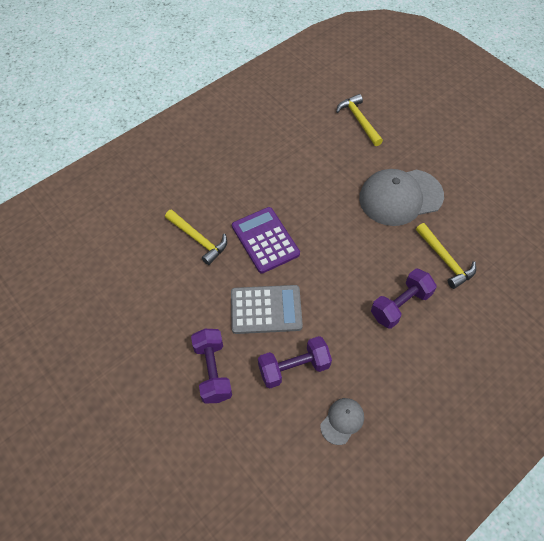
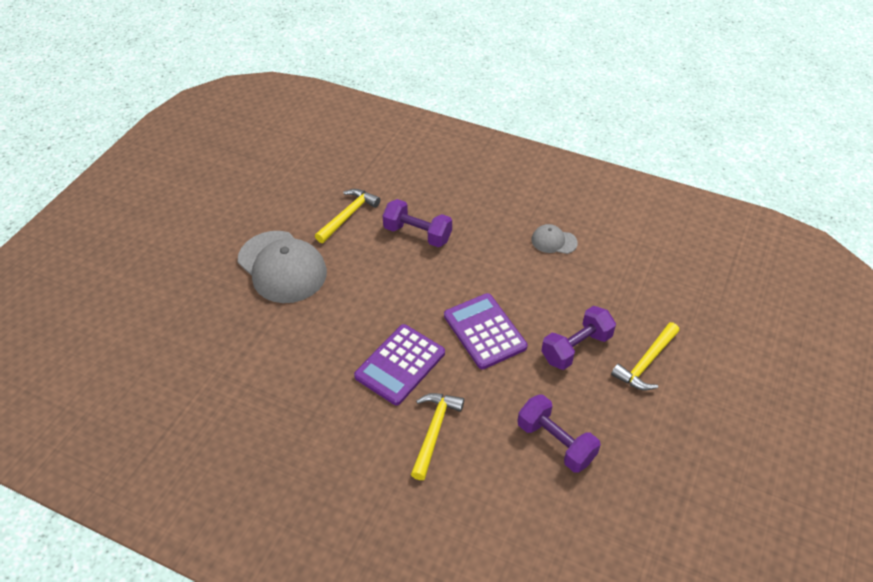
camera: 115 degrees left, 10 degrees down
grey calculator [231,285,303,334] -> purple calculator [444,293,528,369]
purple dumbbell [258,336,332,388] -> purple dumbbell moved to [518,394,601,473]
yellow hammer [336,94,383,146] -> yellow hammer moved to [611,322,679,390]

